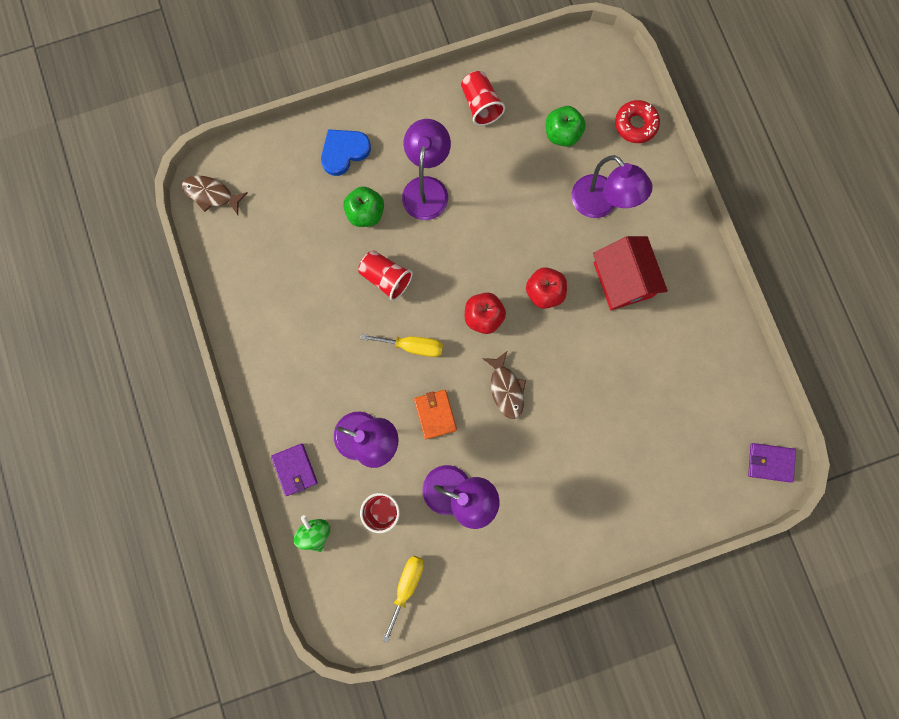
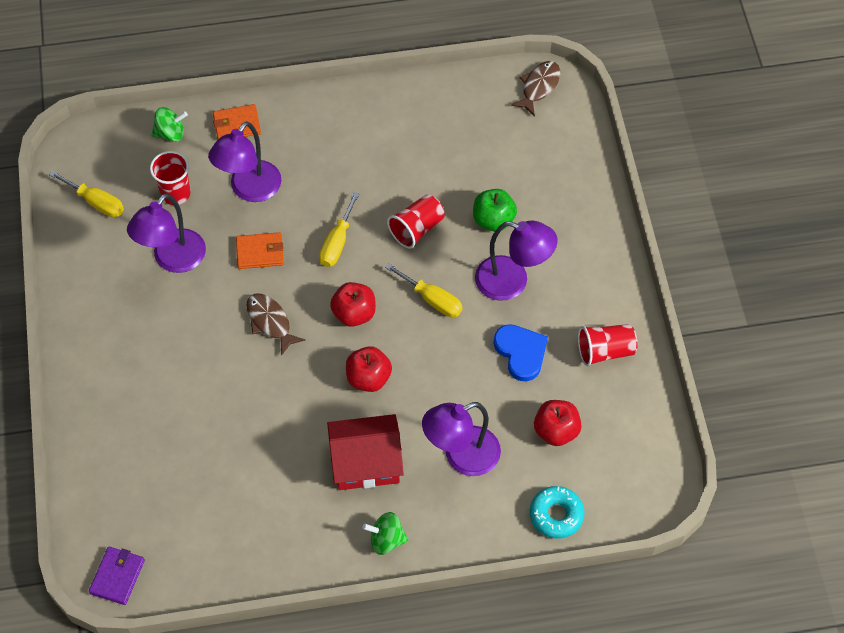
camera: 100 degrees right, 20 degrees down
purple wallet [271,444,318,496] -> orange wallet [213,104,261,139]
blue heart [321,129,371,176] -> blue heart moved to [494,324,548,381]
brown fish [482,351,526,419] -> brown fish turned 60 degrees clockwise [246,293,305,356]
green apple [546,106,586,147] -> red apple [534,400,582,446]
red donut [615,100,660,143] -> turquoise donut [530,486,585,539]
none -> green spinning top [363,512,408,555]
none -> yellow screwdriver [385,263,463,317]

